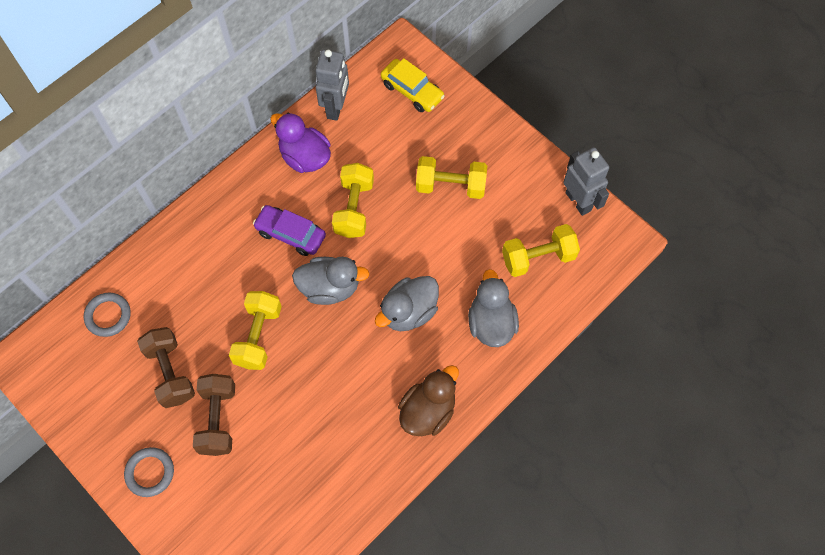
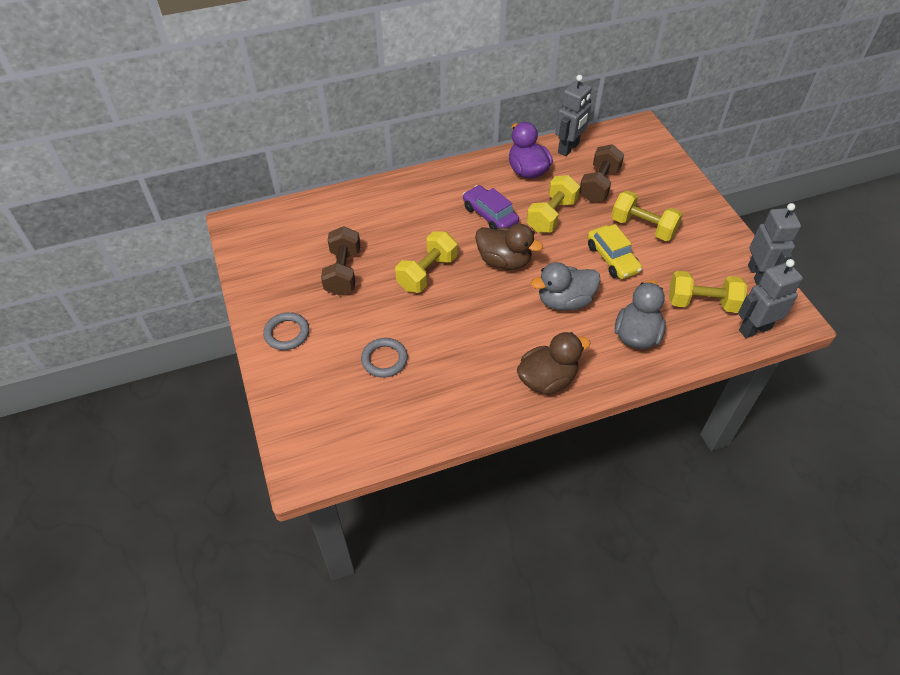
camera: 25 degrees right, 15 degrees down
grey ring [84,293,131,337] -> grey ring moved to [361,338,408,378]
brown dumbbell [193,374,235,456] -> brown dumbbell moved to [579,144,624,202]
grey duck [292,257,369,305] -> brown duck [475,224,543,270]
yellow car [381,58,445,112] -> yellow car moved to [588,224,642,279]
none -> grey robot [738,259,803,338]

